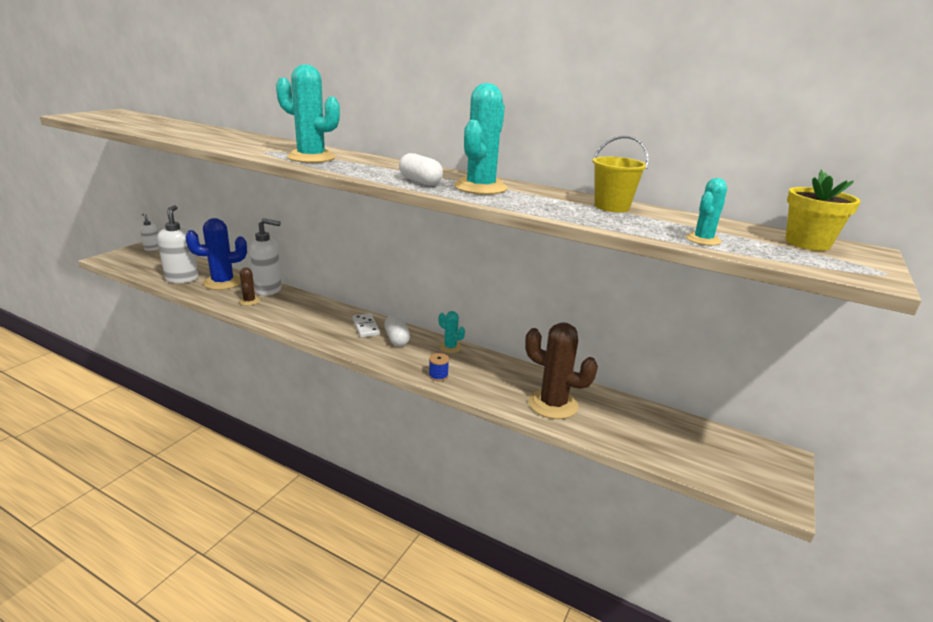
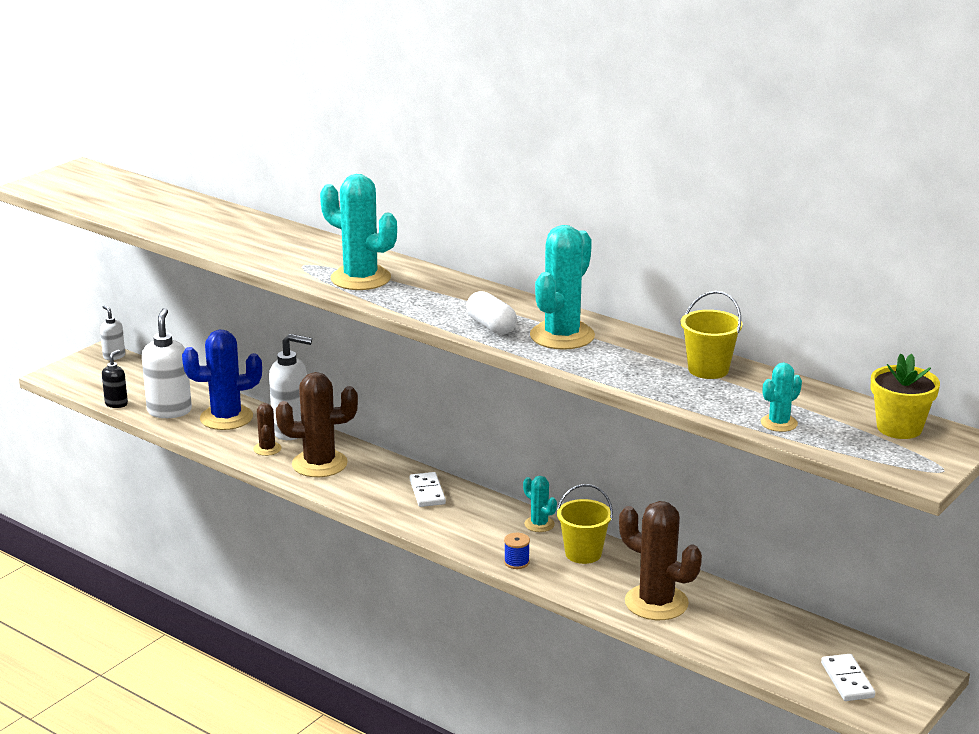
camera: 10 degrees right, 0 degrees up
white capsule [384,315,410,346] -> none
none -> black soap dispenser [102,350,128,408]
none -> brown cactus [276,372,358,477]
none -> yellow bucket [557,484,613,564]
none -> white domino [821,654,875,701]

